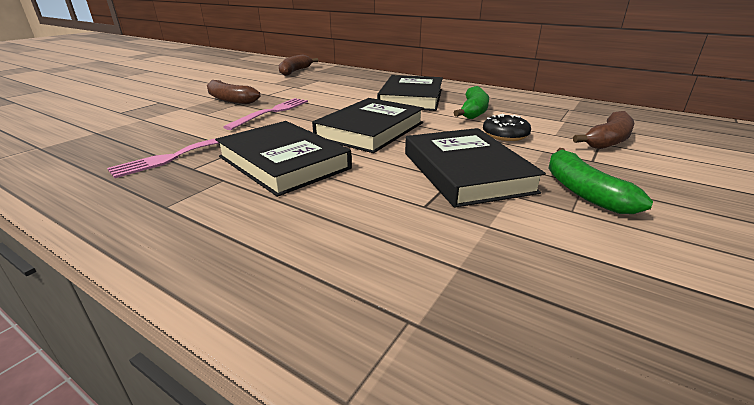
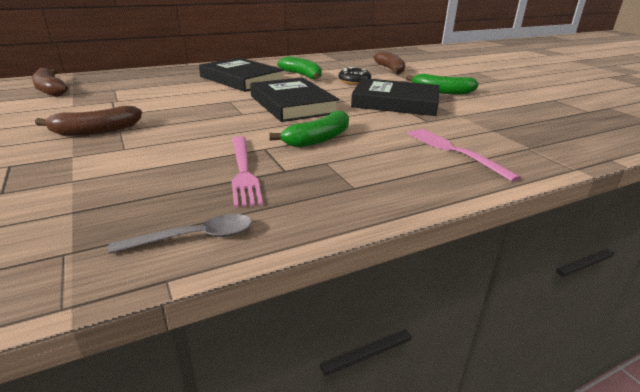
camera: 60 degrees left, 0 degrees up
black book [215,121,352,197] -> green banana [269,110,349,148]
pink fork [223,98,308,130] -> pink fork moved to [407,128,521,182]
none -> grey spoon [108,214,252,254]

